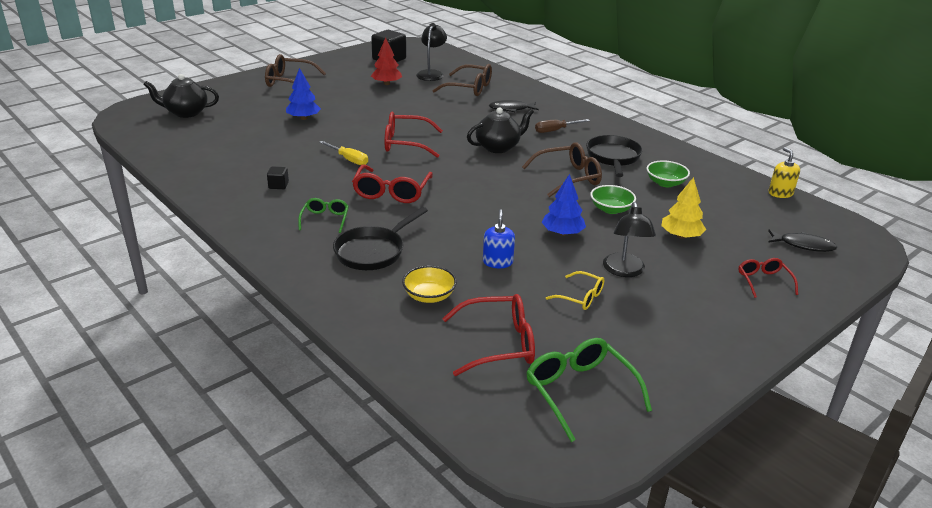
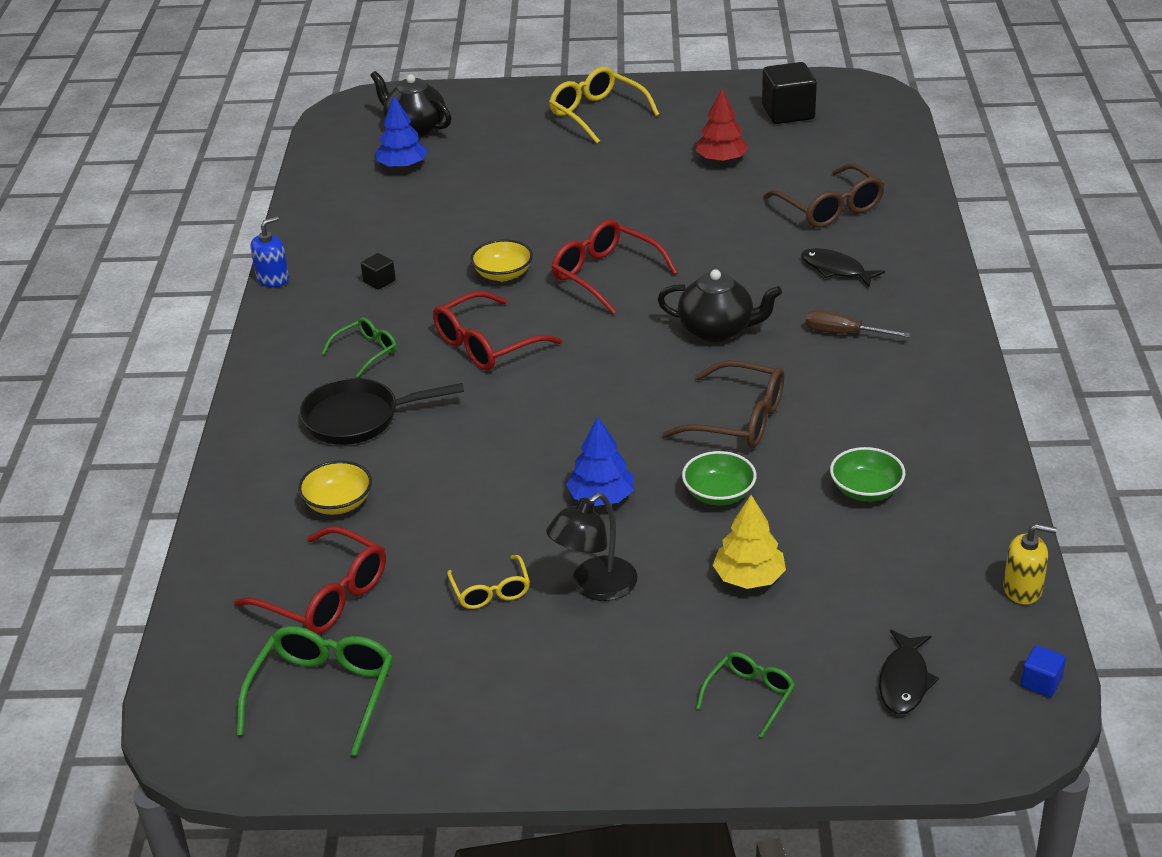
camera: 45 degrees right, 5 degrees up
brown glasses [265,54,326,91] -> yellow glasses [549,67,659,144]
blue tree [286,68,321,120] -> blue tree moved to [376,96,427,169]
yellow screwdriver [319,141,368,165] -> yellow bowl [470,239,533,281]
black lamp [416,23,447,81] -> none
blue soap dispenser [483,209,515,268] -> blue soap dispenser moved to [251,216,289,287]
black pan [586,135,642,177] -> none
red glasses [739,258,798,298] -> green glasses [696,652,795,738]
black fish [768,229,837,252] -> black fish turned 45 degrees clockwise [879,630,939,714]
yellow soap dispenser [769,147,800,198] -> yellow soap dispenser turned 75 degrees clockwise [1003,524,1057,604]
none -> blue cube [1021,645,1066,697]

